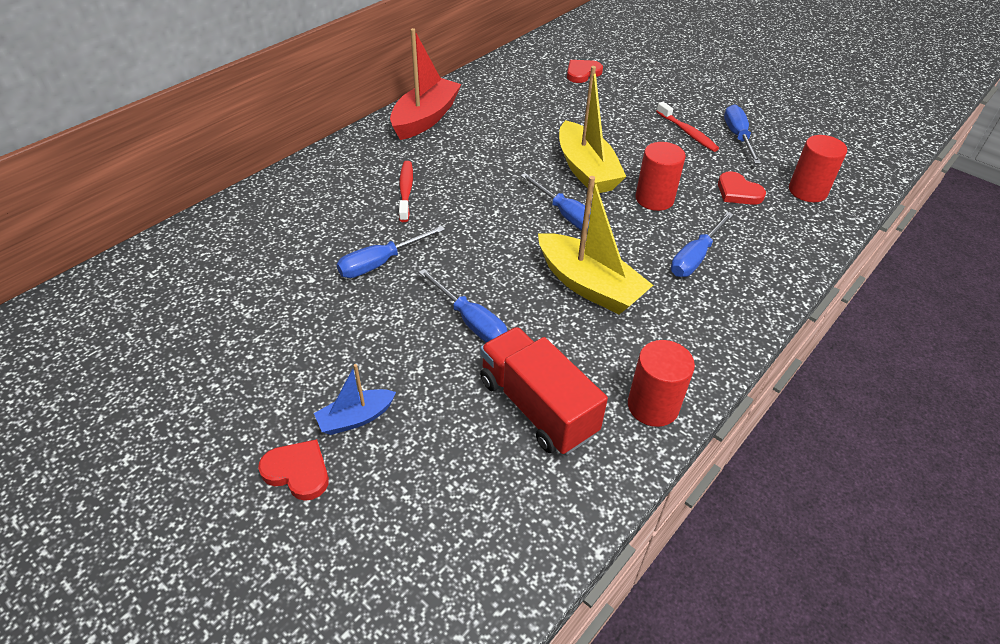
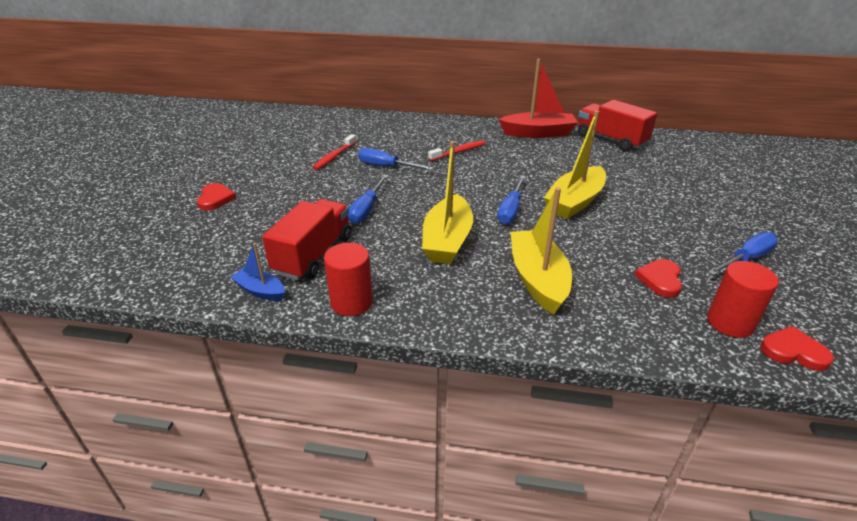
camera: 60 degrees right, 10 degrees down
blue boat [314,364,396,435] -> blue boat moved to [231,243,285,301]
red heart [567,60,603,83] -> red heart moved to [760,326,834,371]
red cylinder [636,142,686,211] -> none
red toothbrush [656,102,719,152] -> red toothbrush moved to [312,134,356,170]
blue screwdriver [671,212,734,277] -> yellow boat [510,187,572,315]
none -> red truck [578,100,657,151]

